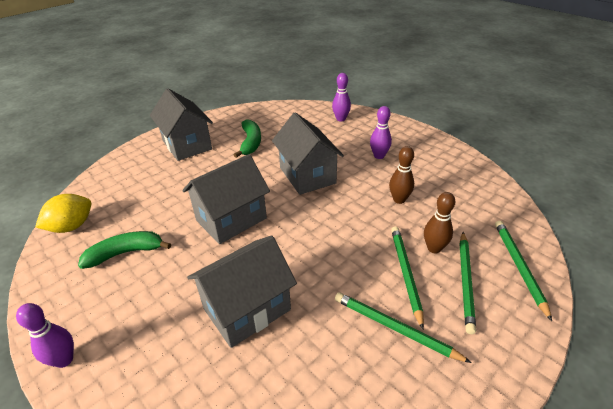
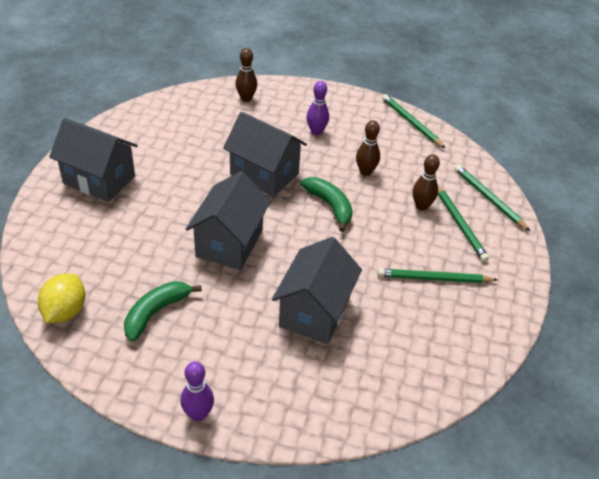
camera: 35 degrees left, 5 degrees up
green banana [234,119,261,158] -> green banana moved to [301,177,353,232]
purple bowling pin [332,73,351,122] -> brown bowling pin [235,48,257,102]
green pencil [391,227,424,329] -> green pencil moved to [382,94,445,148]

